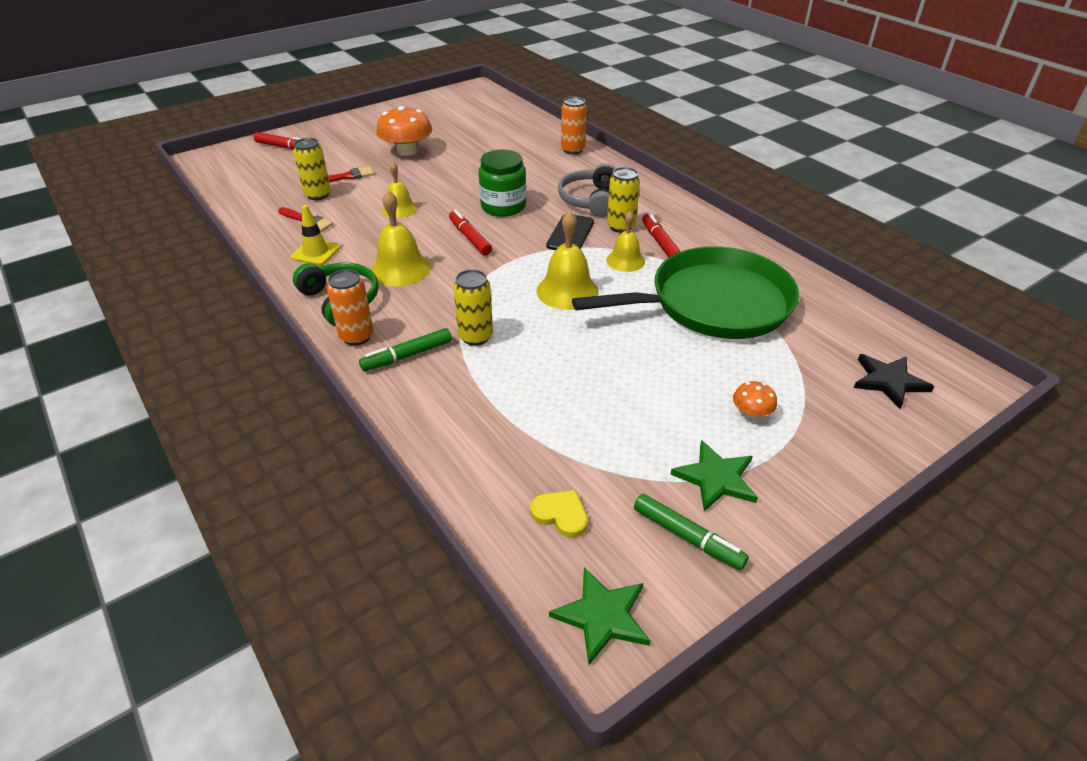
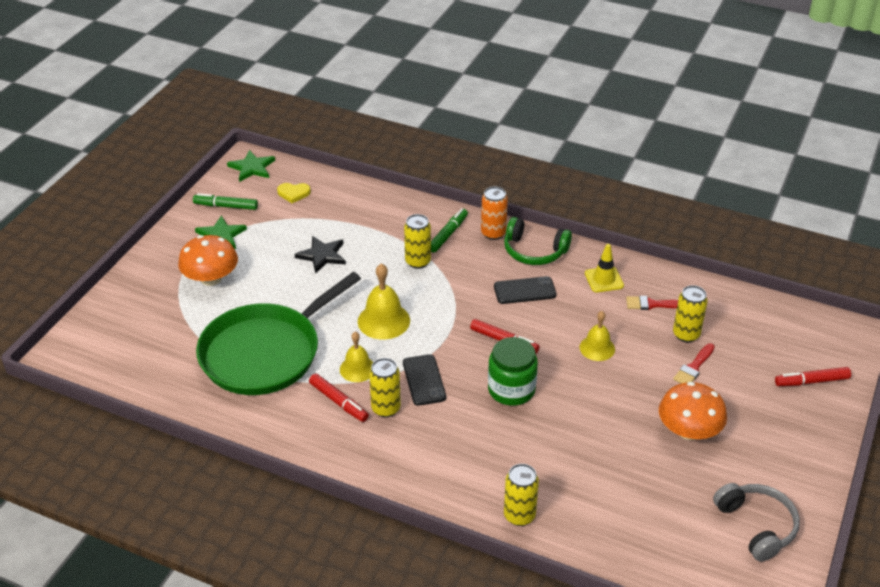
camera: 150 degrees right, 0 degrees up
yellow bell [371,190,431,287] -> black phone [494,276,556,304]
grey headphones [558,163,616,217] -> grey headphones moved to [713,483,800,562]
orange can [561,97,587,155] -> yellow can [504,464,539,526]
orange mushroom [733,381,777,418] -> orange mushroom [178,235,238,286], size x2.02
black star [854,354,935,409] -> black star moved to [295,236,346,274]

